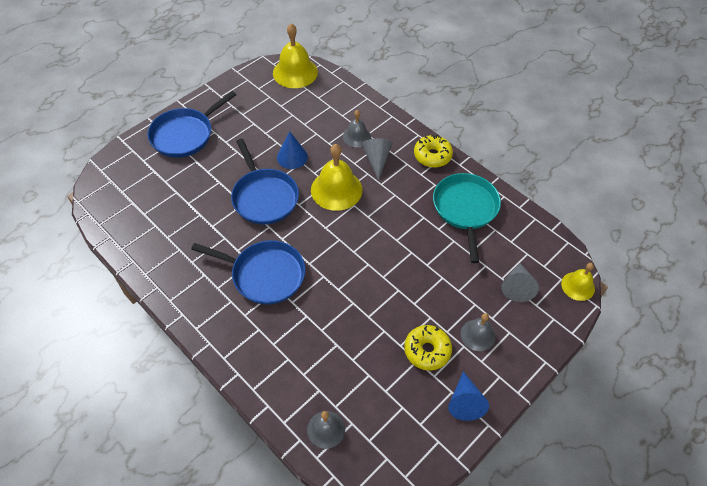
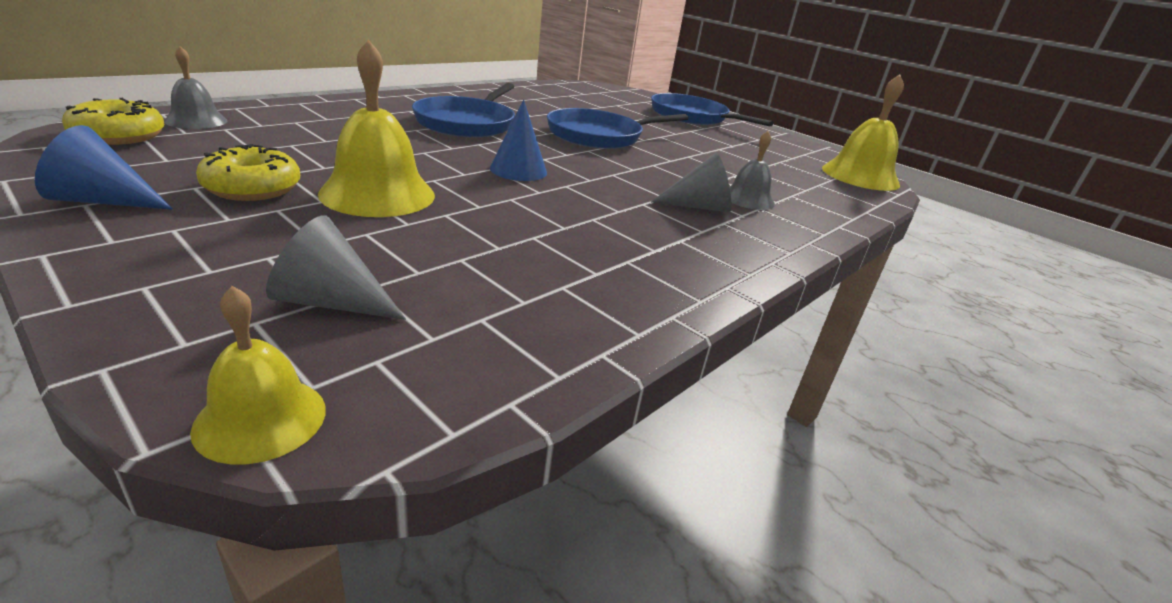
camera: 85 degrees right, 25 degrees down
blue cone [277,131,308,169] -> blue cone moved to [490,100,547,181]
yellow bell [311,144,362,211] -> yellow bell moved to [318,40,435,217]
yellow donut [414,135,453,168] -> yellow donut moved to [62,98,164,145]
turquoise pan [433,173,501,263] -> none
grey bell [461,313,496,351] -> none

